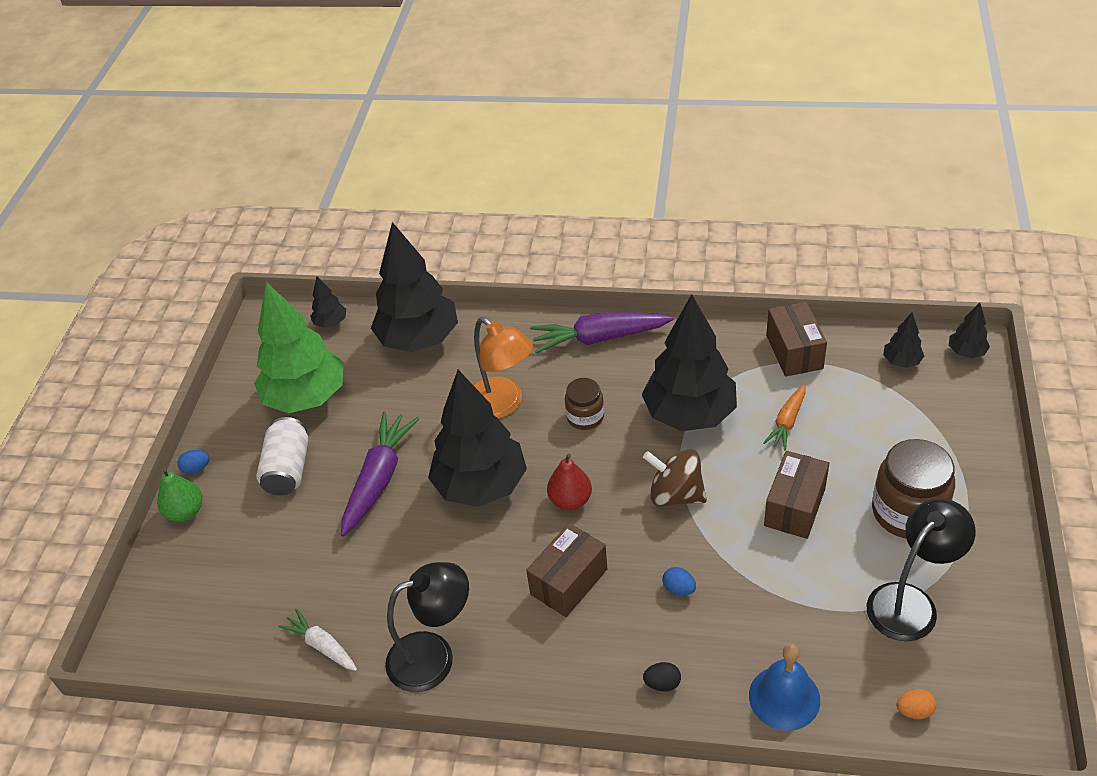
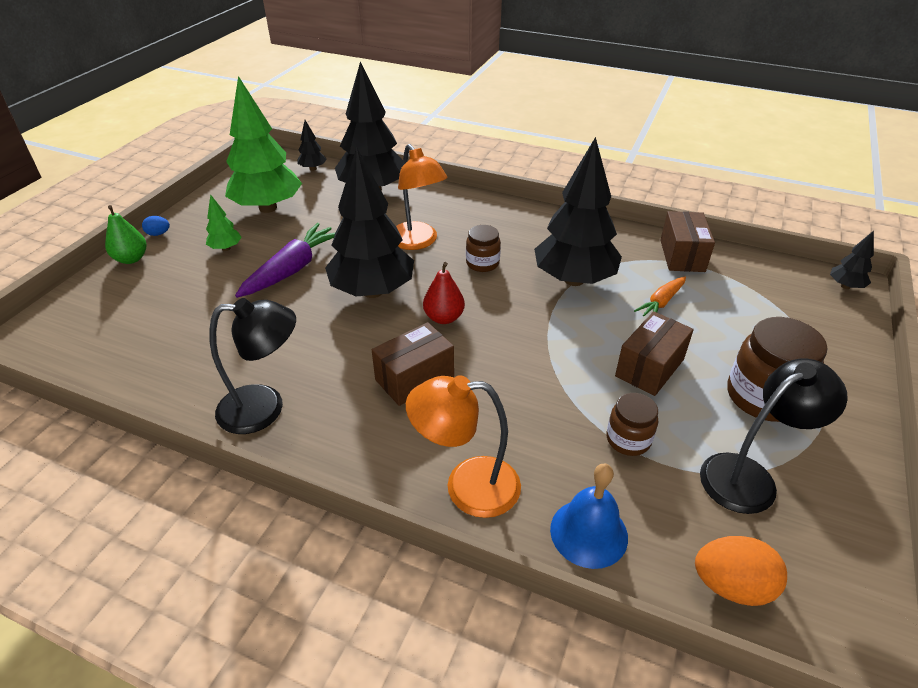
camera: 10 degrees right, 5 degrees down
white can [256,417,309,495] -> green tree [206,194,242,251]
white carrot [278,608,357,671] -> none
purple carrot [530,312,674,354] -> none
brown spinning top [643,449,707,506] -> none
black egg [643,662,681,691] -> orange lamp [406,375,521,518]
blue egg [662,567,696,596] -> none
black tree [883,312,924,368] -> none
orange egg [897,689,936,719] -> orange egg [695,536,787,606], size x1.89
none -> brown jar [606,393,658,456]

